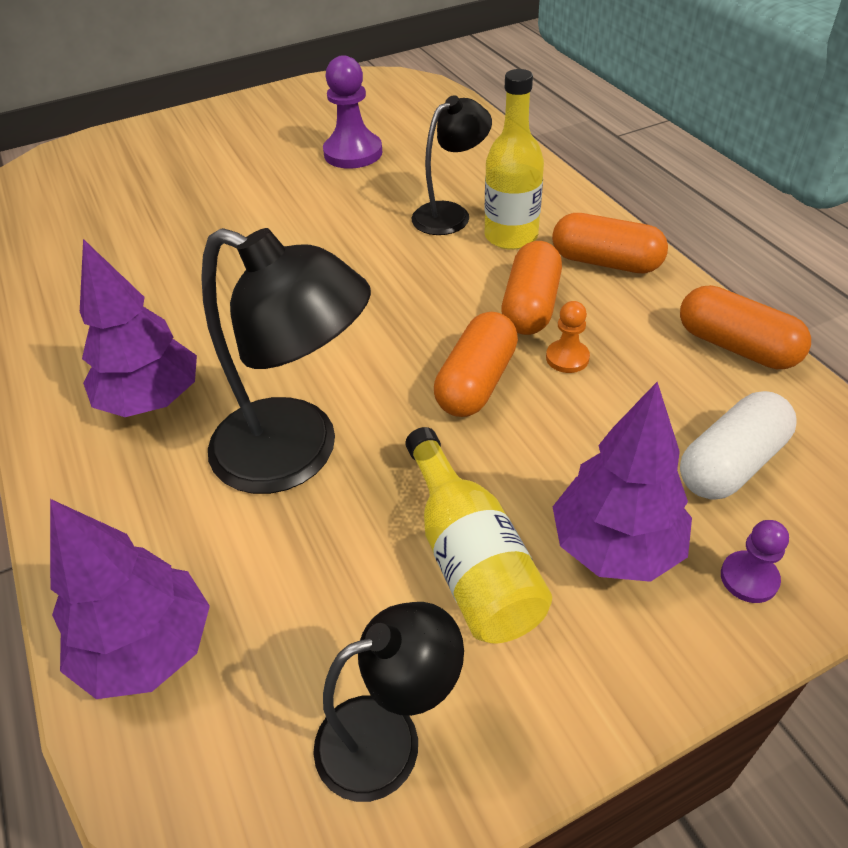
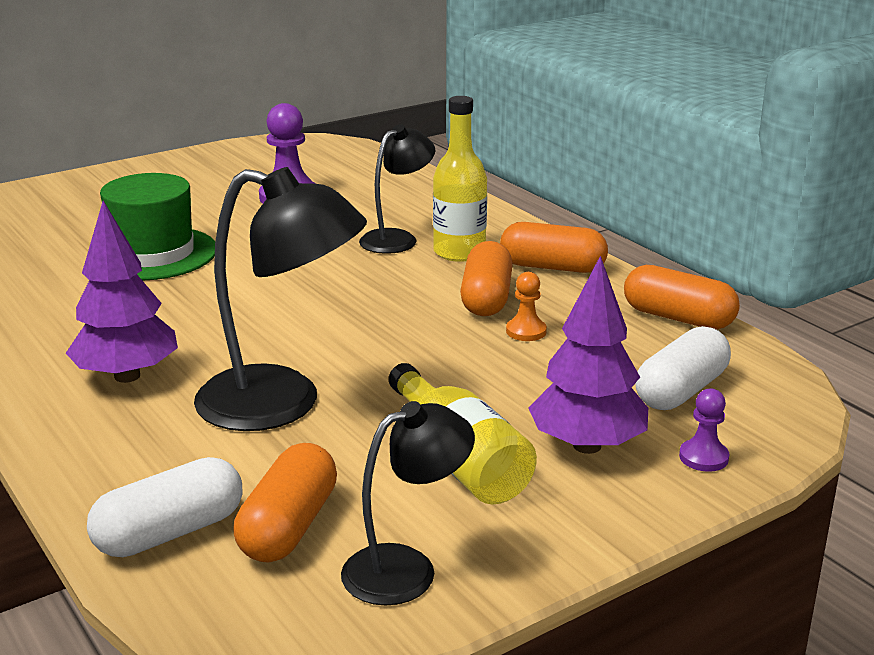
camera: 10 degrees left, 20 degrees down
purple tree [50,499,210,699] -> white capsule [87,457,242,557]
orange capsule [434,312,518,417] -> orange capsule moved to [234,443,337,563]
none -> green hat [100,173,215,281]

